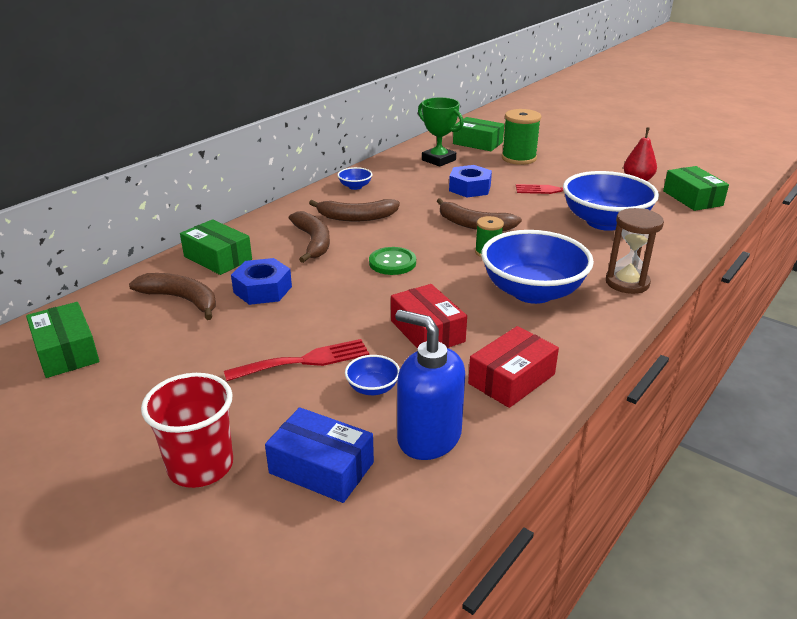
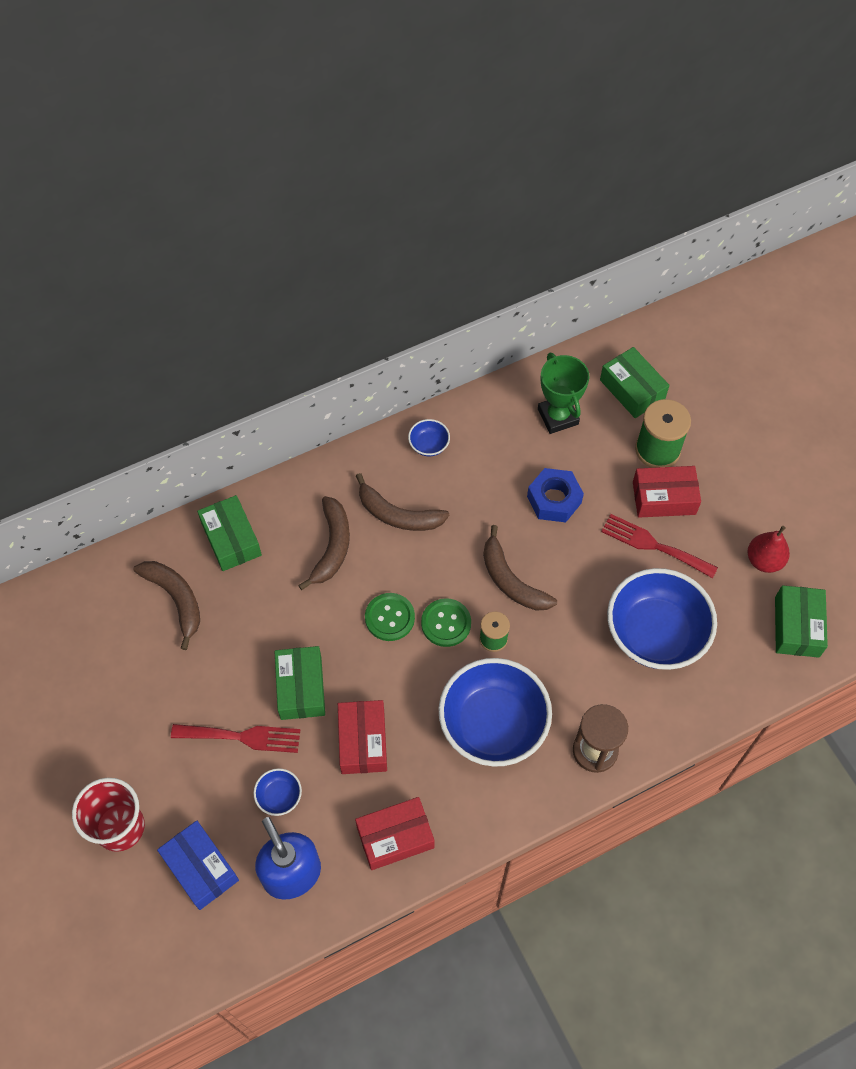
camera: 25 degrees right, 30 degrees up
green box [26,302,99,378] -> green box moved to [274,646,325,720]
blue nut [231,258,292,305] -> none
none -> green button [421,598,471,647]
none -> red box [633,466,701,518]

